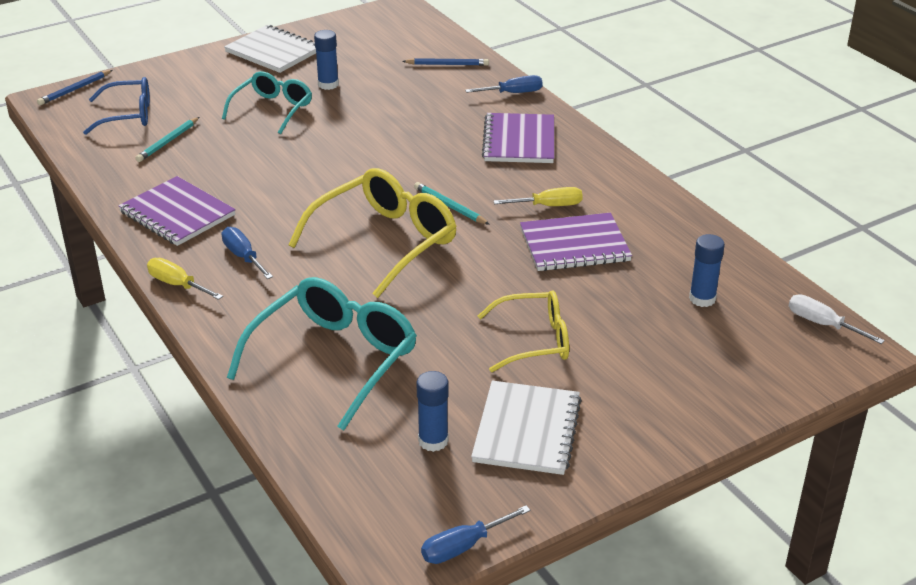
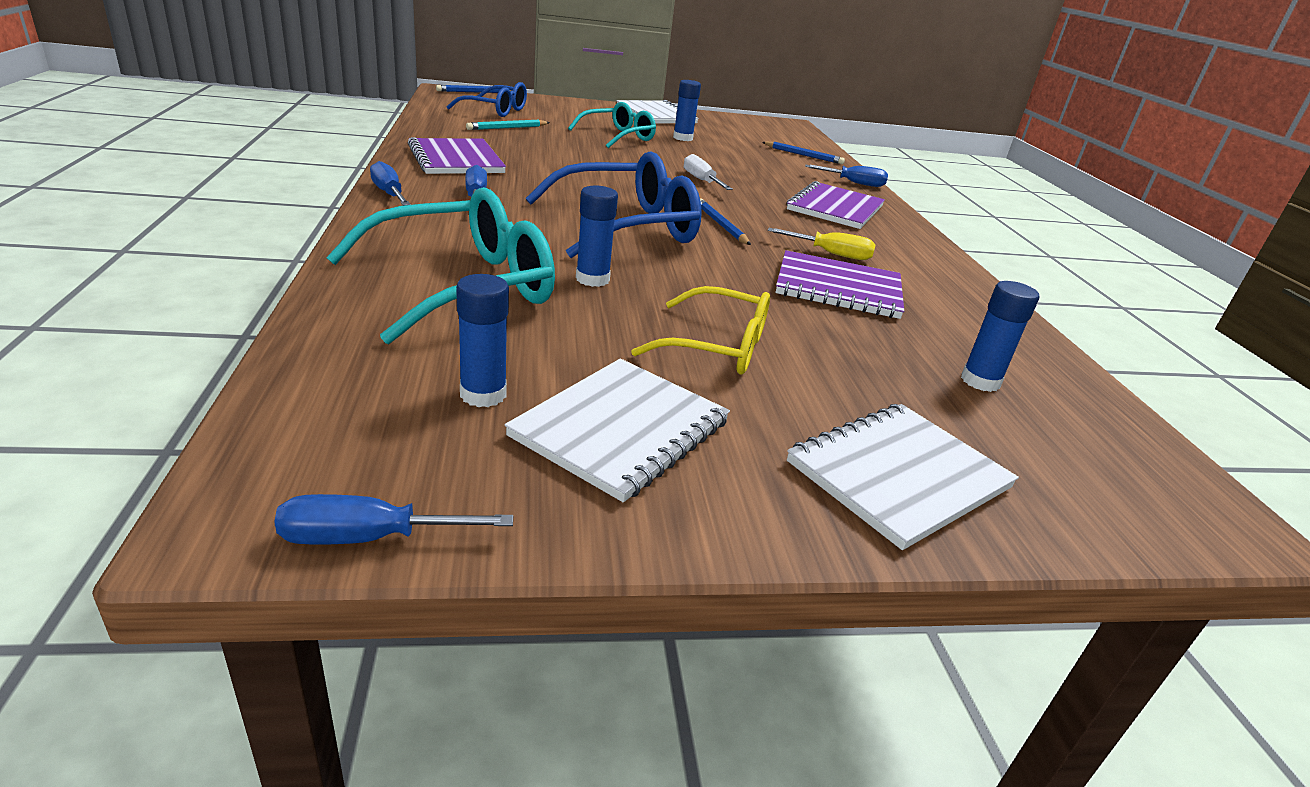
camera: 20 degrees right, 5 degrees down
yellow screwdriver [147,258,223,300] -> blue screwdriver [370,161,411,206]
yellow glasses [288,168,457,298] -> blue glasses [526,151,702,258]
turquoise pencil [414,182,490,225] -> blue pencil [700,198,751,245]
white screwdriver [789,294,885,344] -> white screwdriver moved to [684,154,733,190]
none -> blue glue stick [576,186,618,287]
none -> white notebook [787,404,1019,550]

